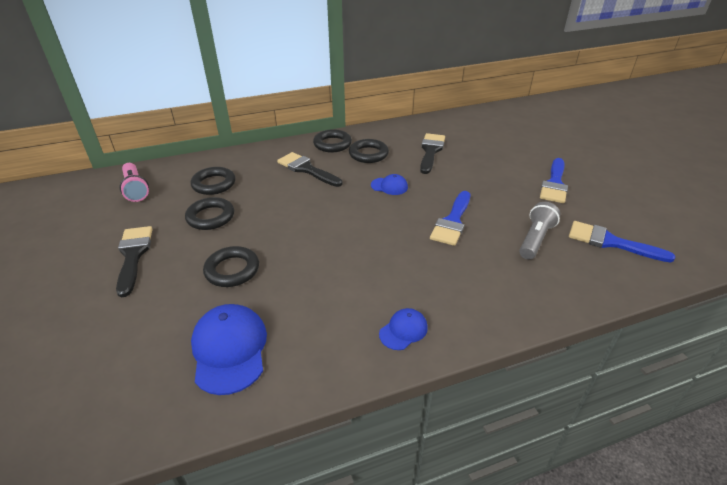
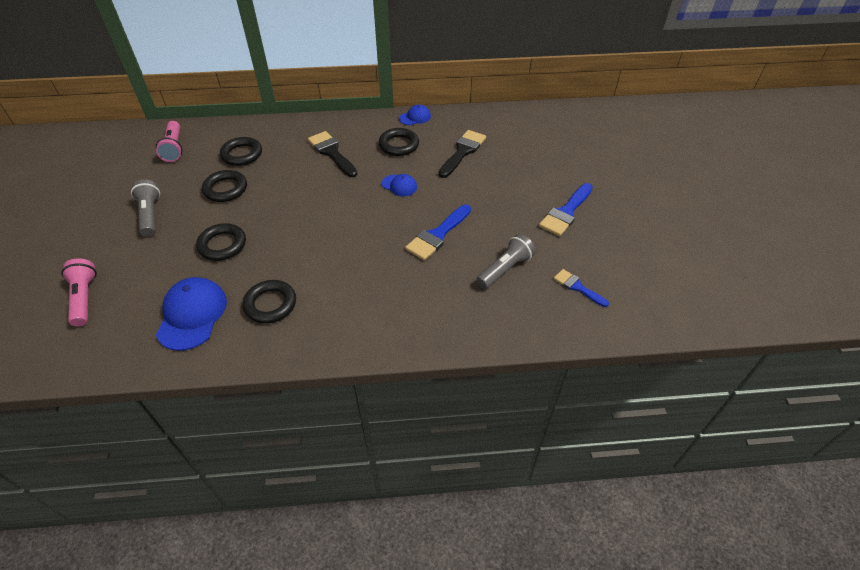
camera: 15 degrees right, 10 degrees up
black brush [116,226,153,297] -> grey flashlight [131,179,160,236]
black ring [313,129,352,153] -> black ring moved to [242,280,296,324]
blue cap [379,308,428,350] -> blue cap moved to [399,104,431,125]
blue brush [569,221,675,263] -> blue brush [554,269,609,307], size x0.62
none -> pink flashlight [61,258,97,327]

